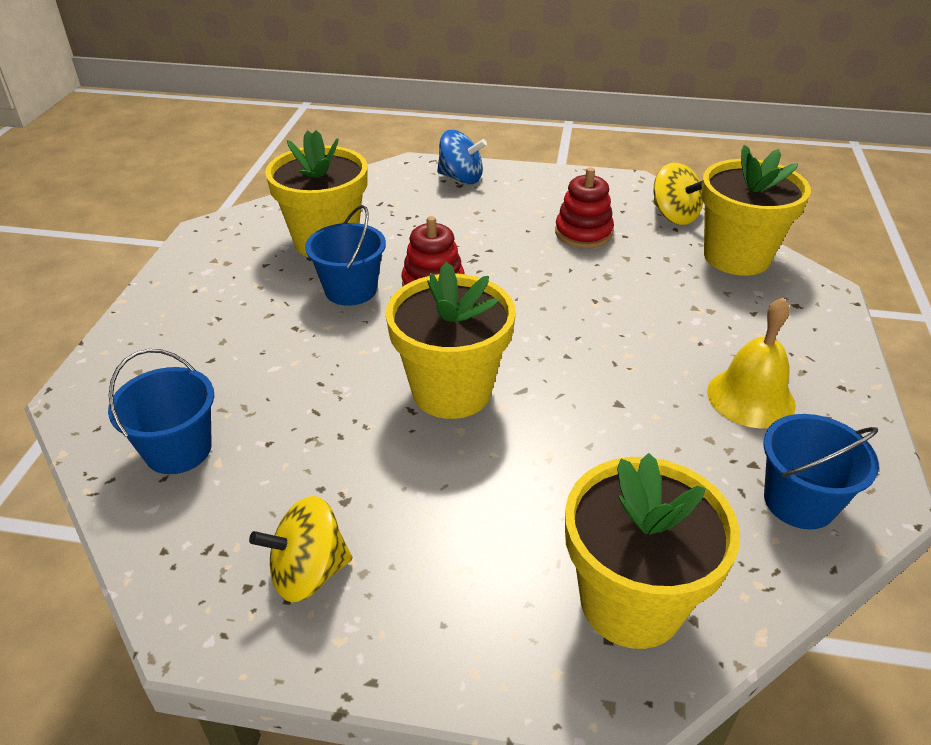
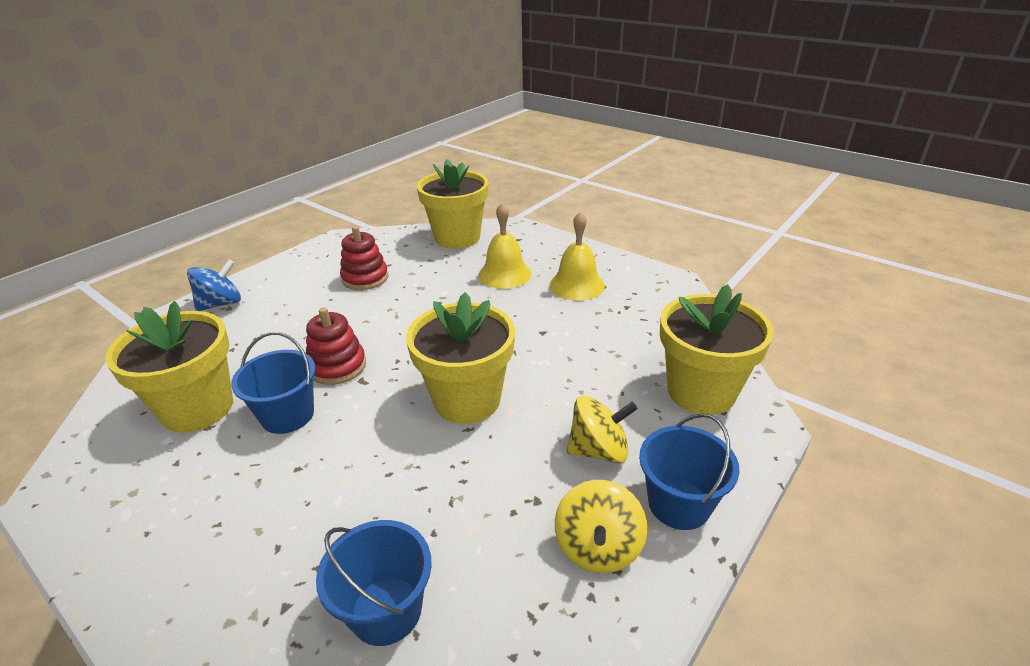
camera: 60 degrees left, 5 degrees down
yellow spinning top [653,163,703,225] -> yellow spinning top moved to [567,396,638,463]
blue bucket [763,414,879,529] -> blue bucket moved to [639,413,740,530]
none -> yellow bell [478,203,532,289]

